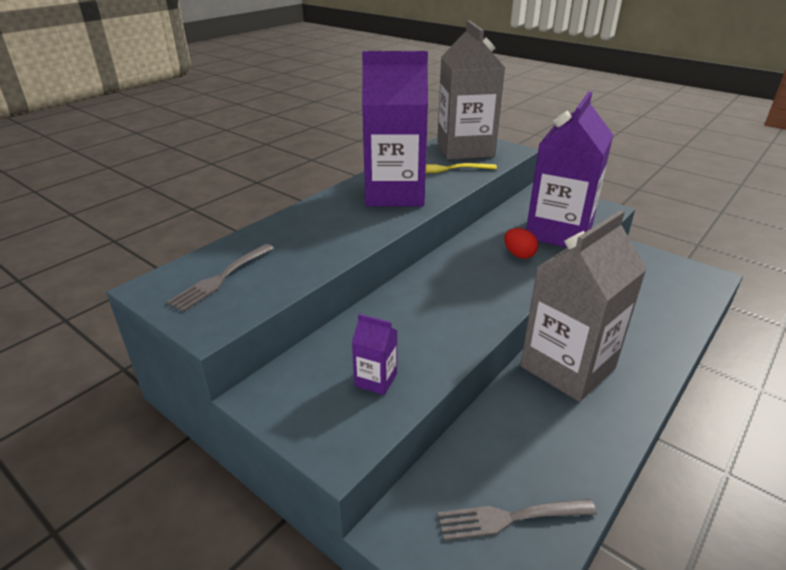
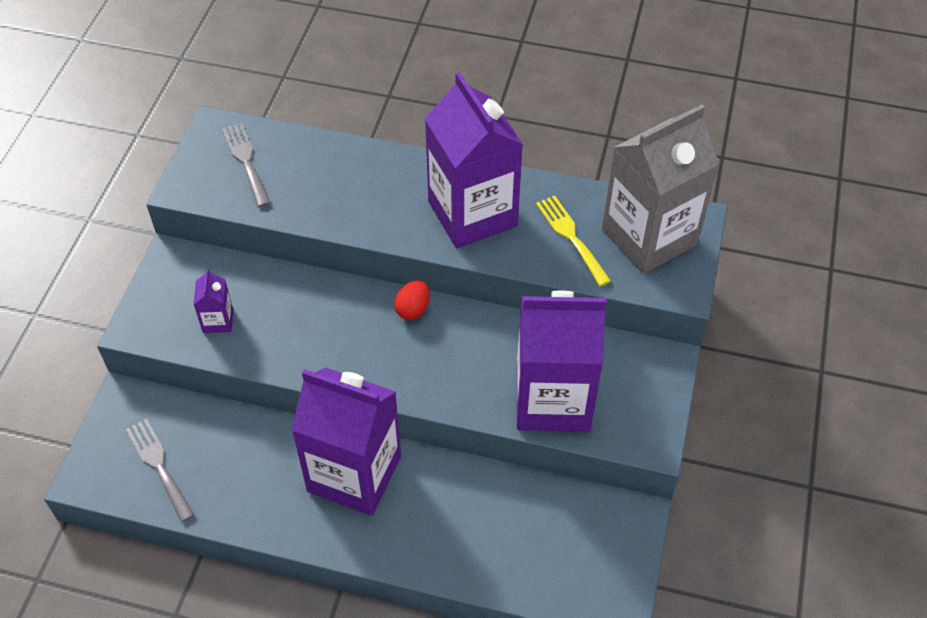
camera: 65 degrees right, 20 degrees up
grey fork [166,244,274,312] -> grey fork turned 60 degrees clockwise [222,123,270,207]
red egg [504,228,538,259] -> red egg moved to [394,280,430,320]
grey carton [520,210,647,402] -> purple carton [291,367,401,515]

